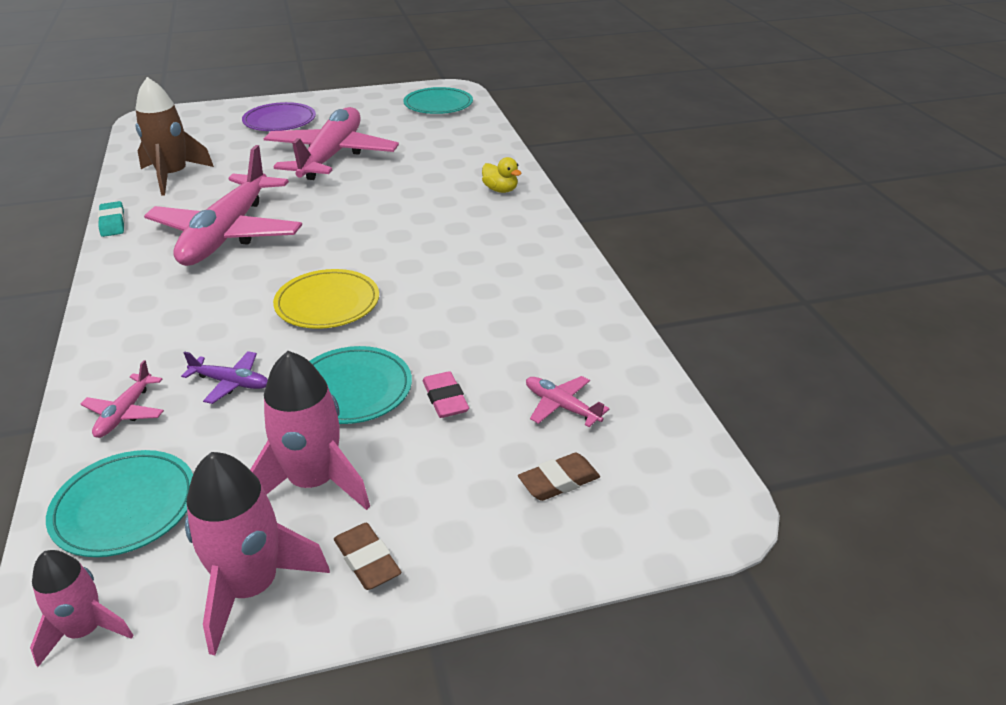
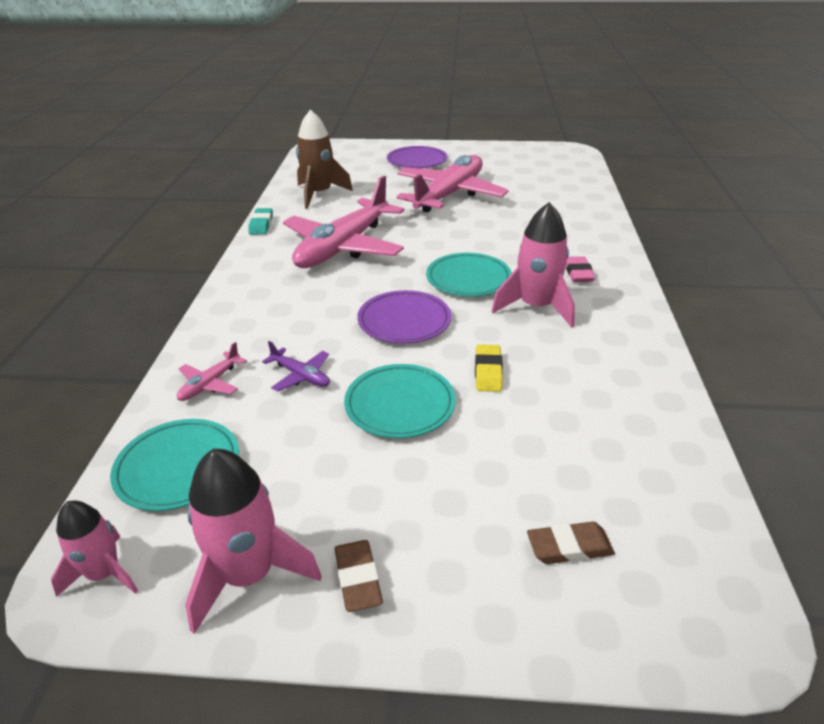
camera: 20 degrees right, 0 degrees up
pink rocket [250,351,370,510] -> pink rocket moved to [491,202,575,328]
yellow plate [273,269,379,329] -> purple plate [357,290,451,344]
turquoise plate [404,87,473,114] -> turquoise plate moved to [426,253,512,297]
pink eraser [423,371,469,418] -> pink eraser moved to [566,256,595,282]
yellow duck [482,157,522,193] -> none
pink plane [526,376,610,427] -> none
none -> yellow eraser [475,344,503,392]

